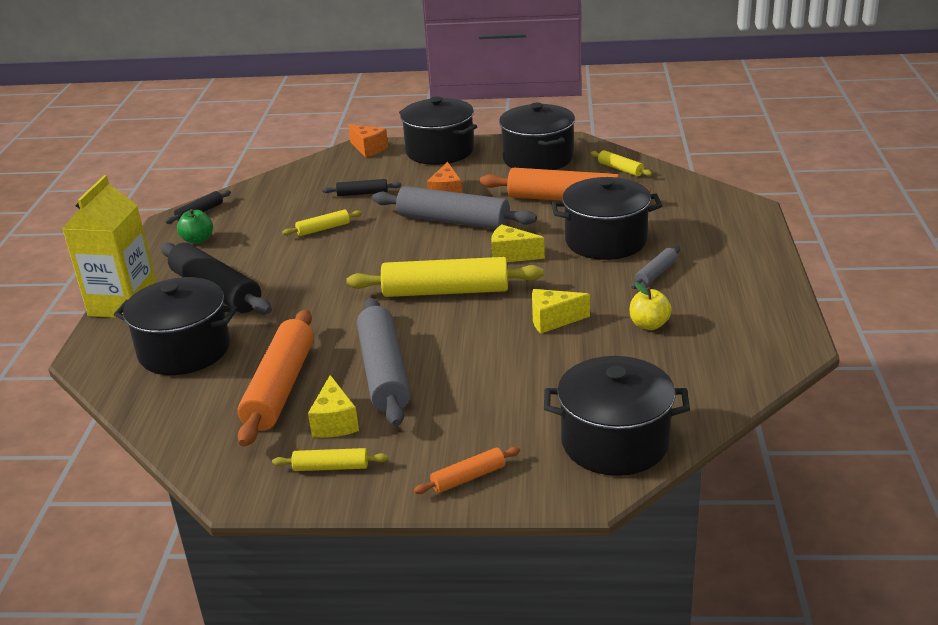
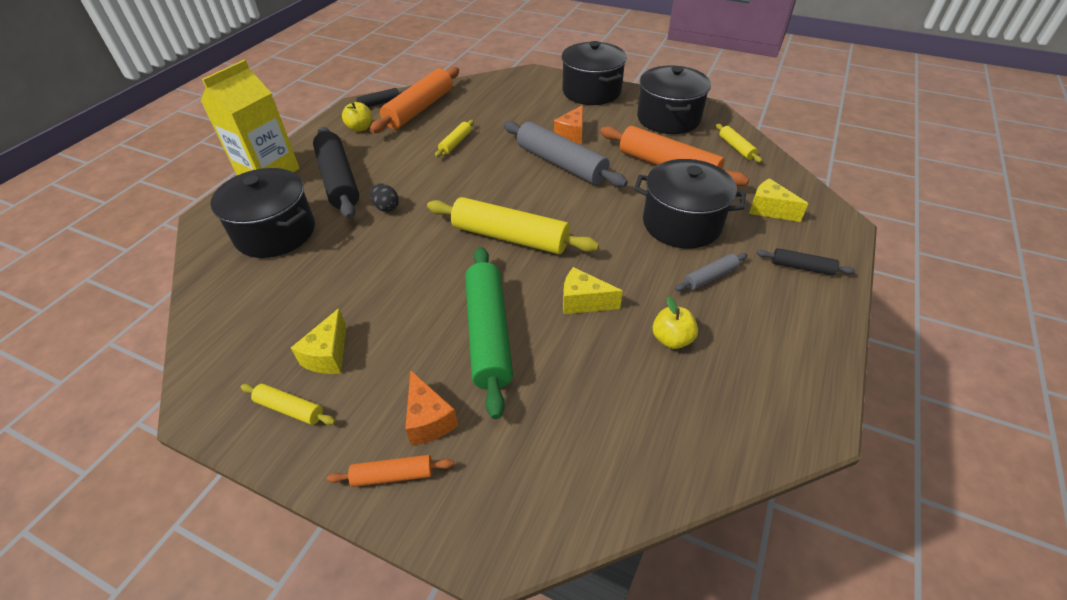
camera: 20 degrees right, 15 degrees up
green apple [177,209,213,244] -> yellow apple [342,102,372,132]
orange rolling pin [238,310,314,447] -> orange rolling pin moved to [370,67,459,133]
yellow rolling pin [282,209,362,236] -> yellow rolling pin turned 60 degrees counterclockwise [435,120,474,157]
black rolling pin [322,179,401,196] -> black rolling pin moved to [757,248,856,276]
orange cheese [348,124,388,157] -> orange cheese moved to [405,370,458,445]
grey rolling pin [357,298,411,426] -> none
yellow cheese [491,224,545,262] -> yellow cheese moved to [749,178,808,222]
black pot [544,356,690,476] -> none
none -> black egg [370,183,399,212]
none -> green rolling pin [465,247,513,419]

